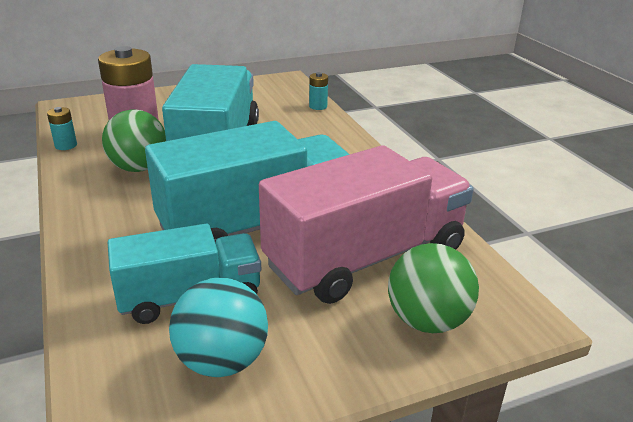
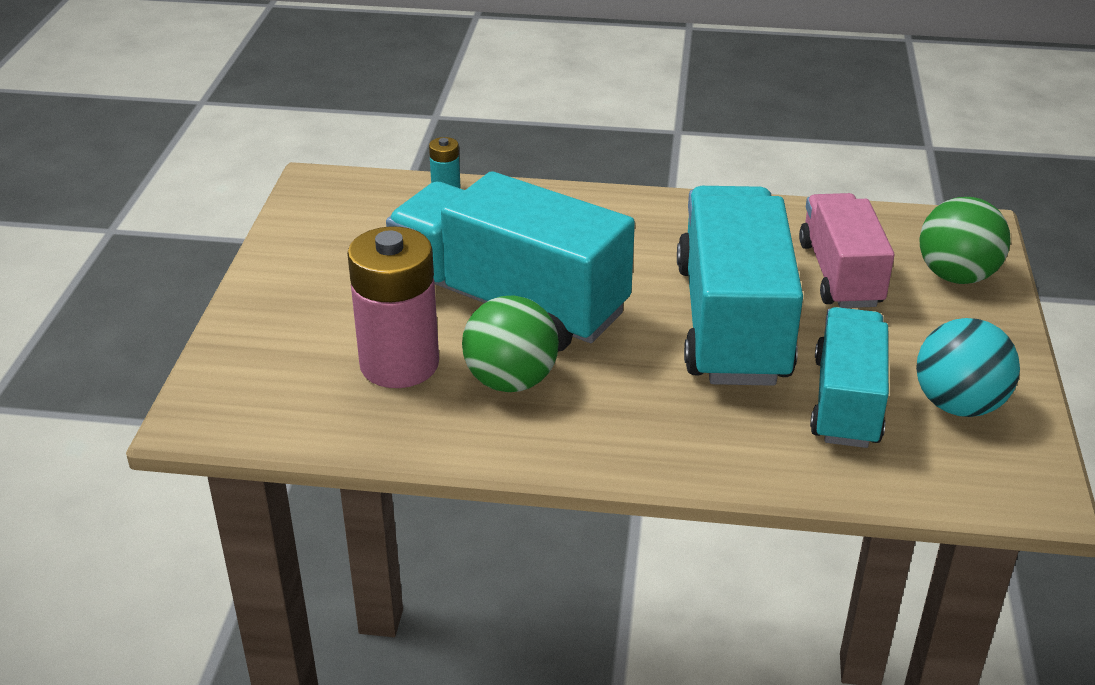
camera: 60 degrees left, 5 degrees up
turquoise battery [47,107,77,150] -> none
pink truck [259,145,474,304] -> pink truck [799,193,895,308], size x0.62

